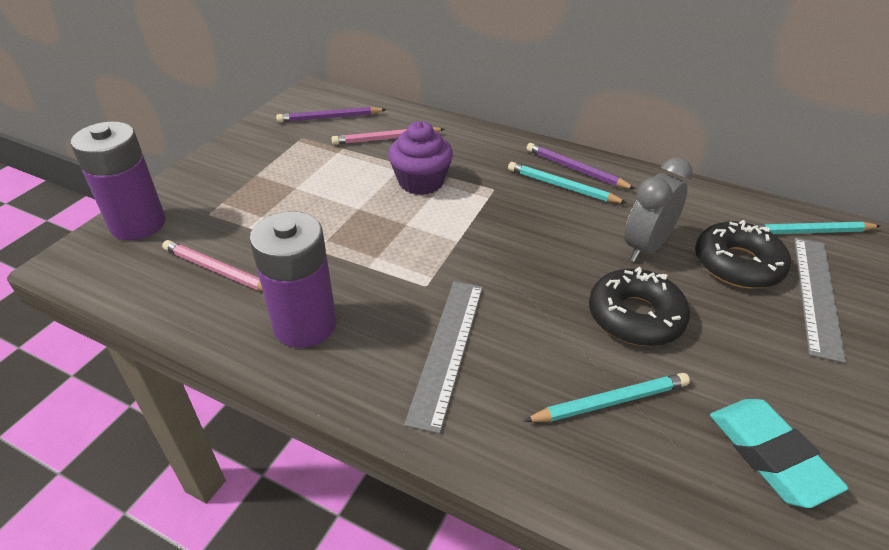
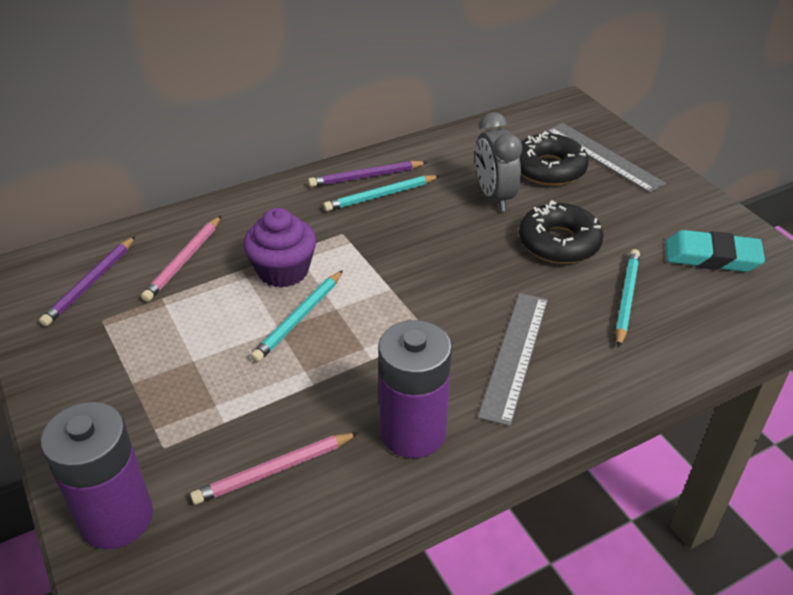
camera: 55 degrees left, 0 degrees up
grey ruler [404,282,483,434] -> grey ruler turned 60 degrees clockwise [478,293,548,426]
turquoise pencil [755,222,880,234] -> turquoise pencil moved to [251,270,343,362]

